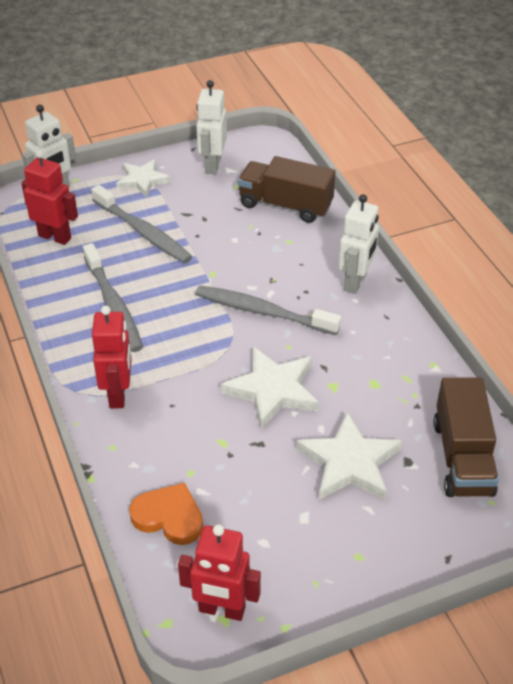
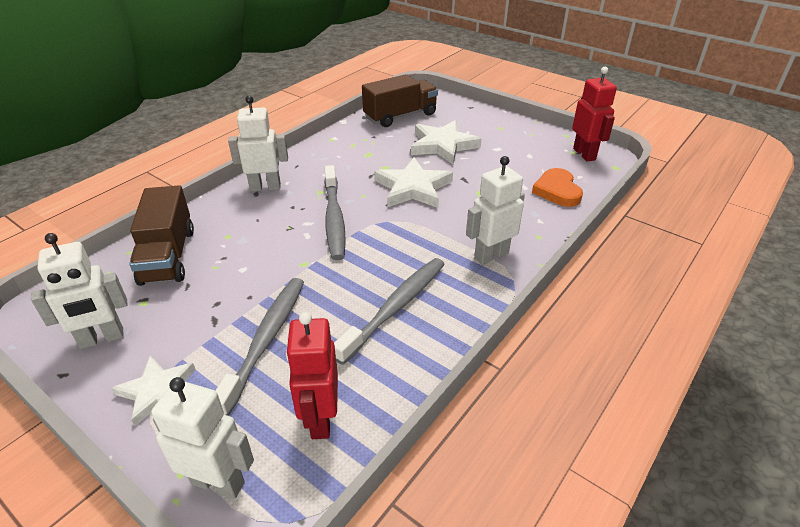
camera: 120 degrees left, 5 degrees down
red robot [92,306,132,408] -> white robot [466,156,525,265]

